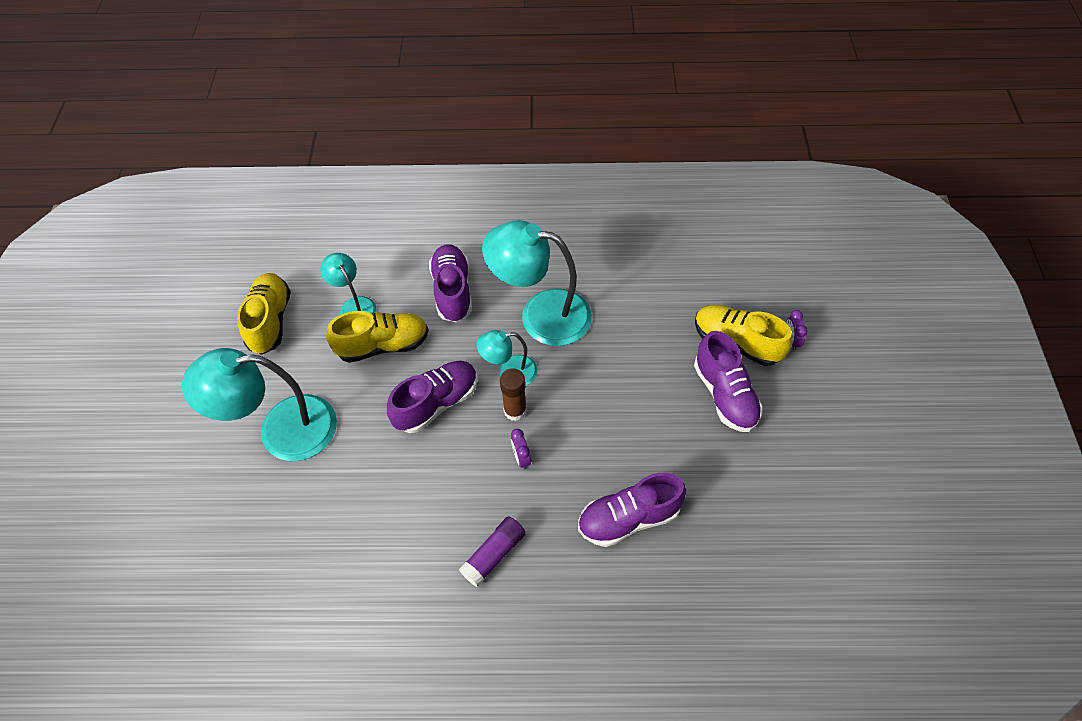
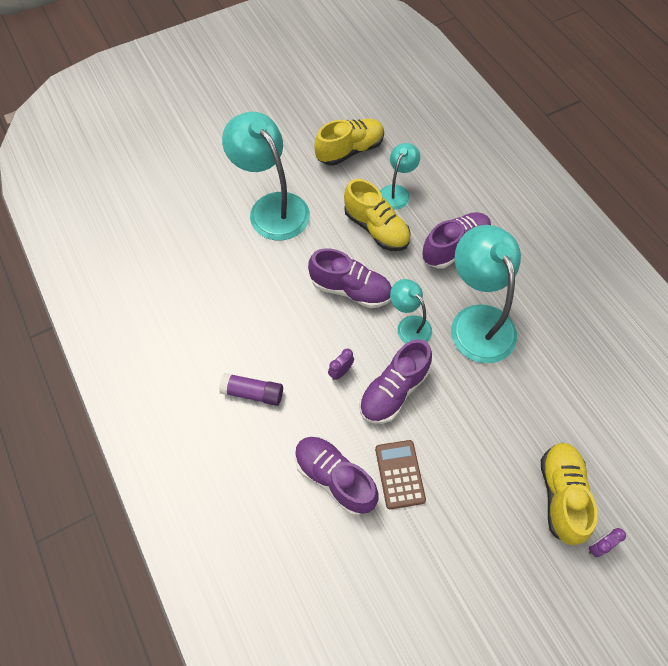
camera: 60 degrees right, 5 degrees up
brown glue stick [500,368,527,421] -> none
purple shoe [694,331,763,432] -> purple shoe moved to [359,339,432,424]
none -> brown calculator [375,440,426,509]

